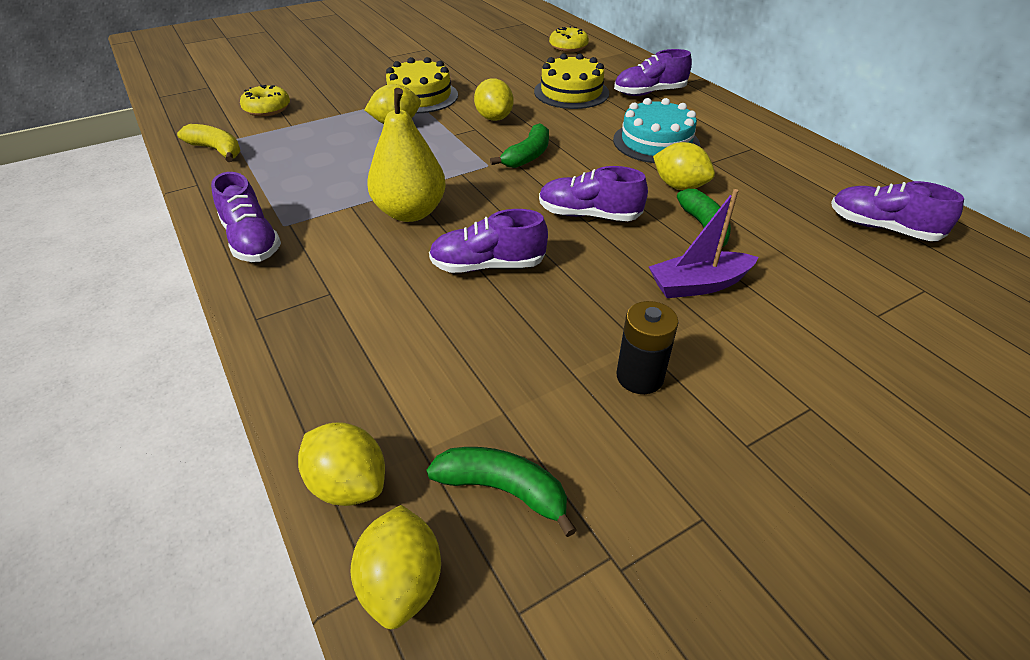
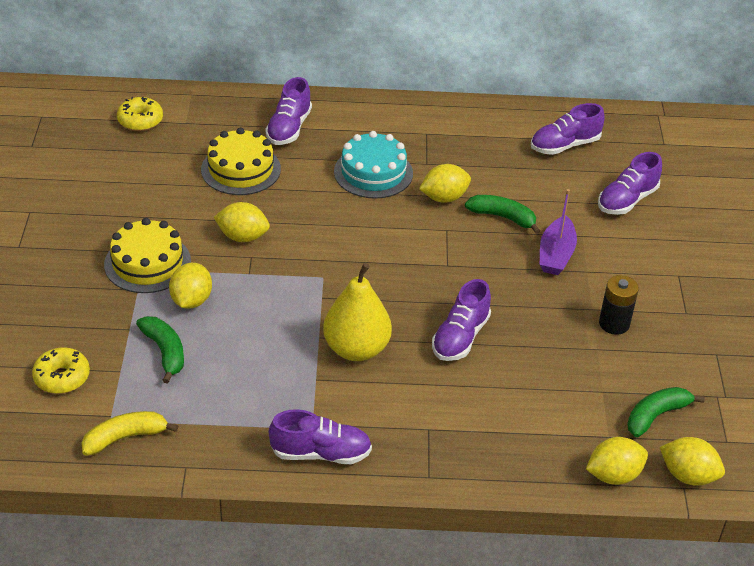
camera: 60 degrees left, 0 degrees up
green banana [490,123,549,168] -> green banana moved to [136,316,184,384]
purple shoe [539,166,648,221] -> purple shoe moved to [598,152,662,215]

